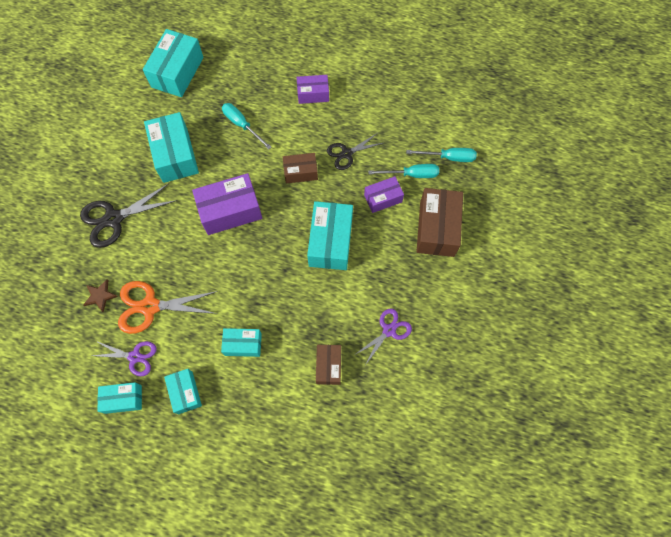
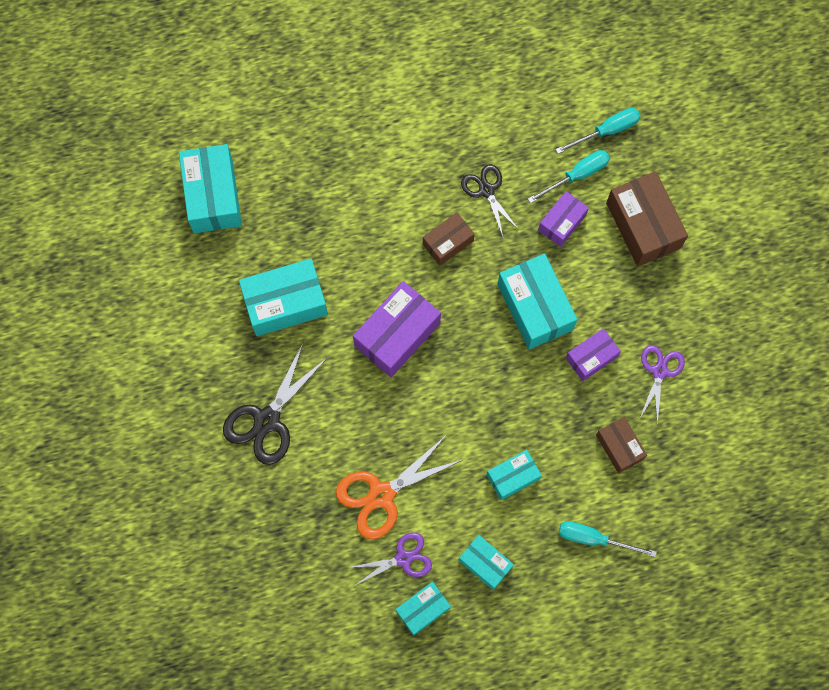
camera: 30 degrees left, 5 degrees up
brown star [83,279,118,313] -> none
turquoise box [144,112,199,183] -> turquoise box turned 60 degrees counterclockwise [239,259,328,336]
turquoise screwdriver [222,103,271,150] -> turquoise screwdriver moved to [559,521,657,557]
purple box [297,75,329,104] -> purple box moved to [566,328,621,381]
black scissors [327,134,383,170] -> black scissors turned 120 degrees clockwise [461,165,519,237]

